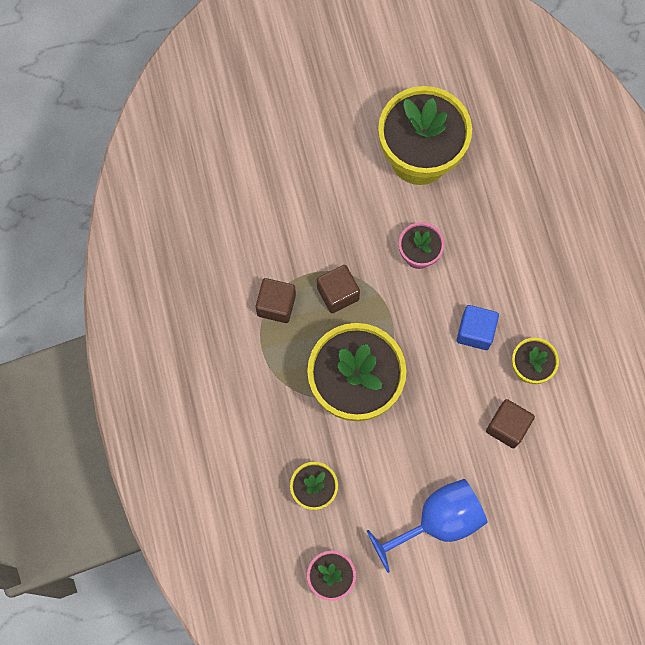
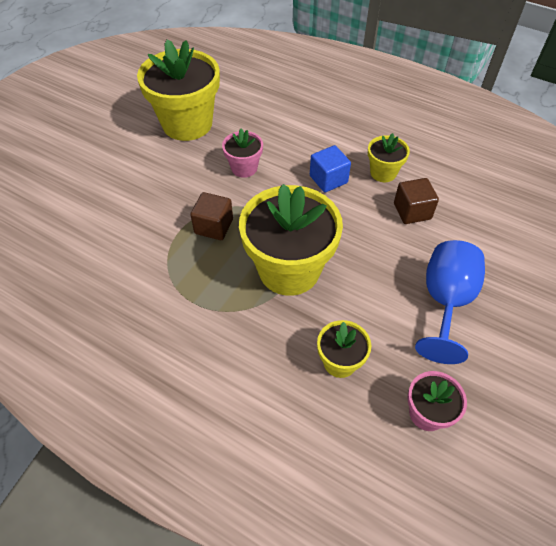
camera: 45 degrees left, 20 degrees down
brown cube [256,278,296,323] -> none

